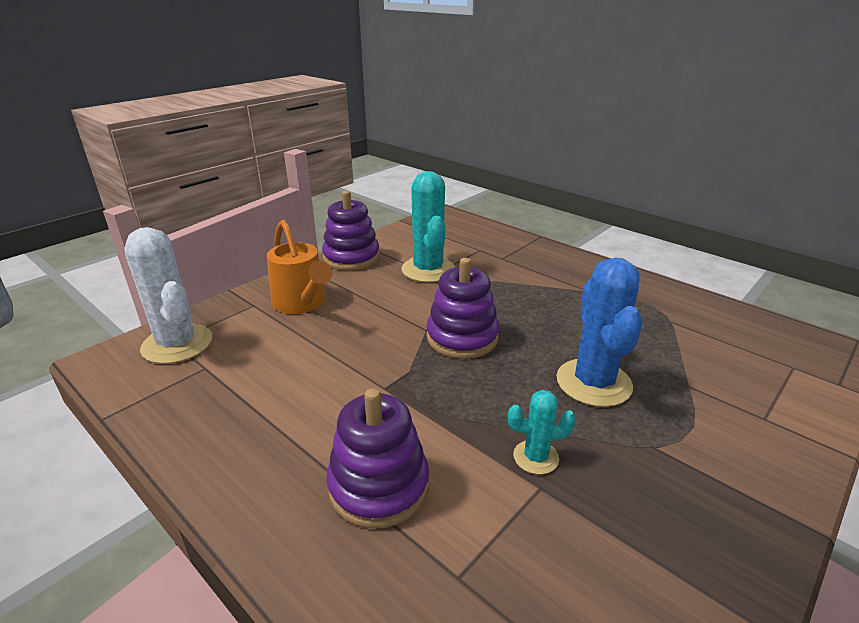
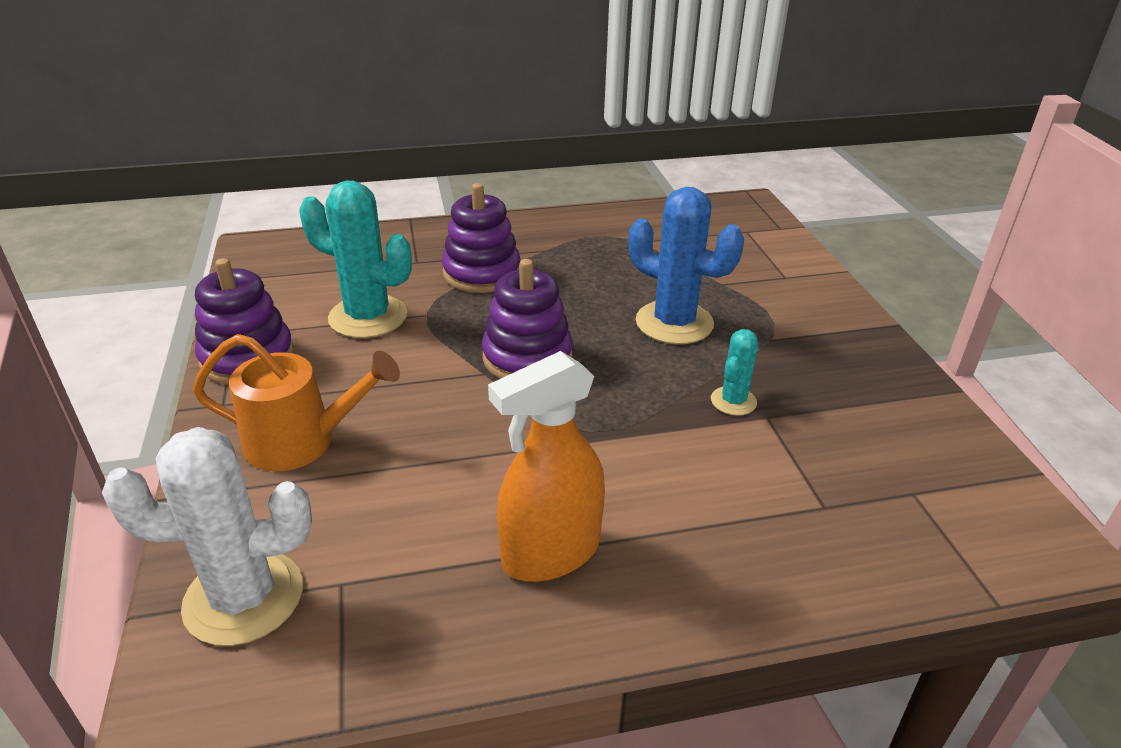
camera: 55 degrees left, 5 degrees up
purple stacking toy [326,388,429,528] -> purple stacking toy moved to [442,183,521,293]
none -> orange spray bottle [488,351,605,582]

